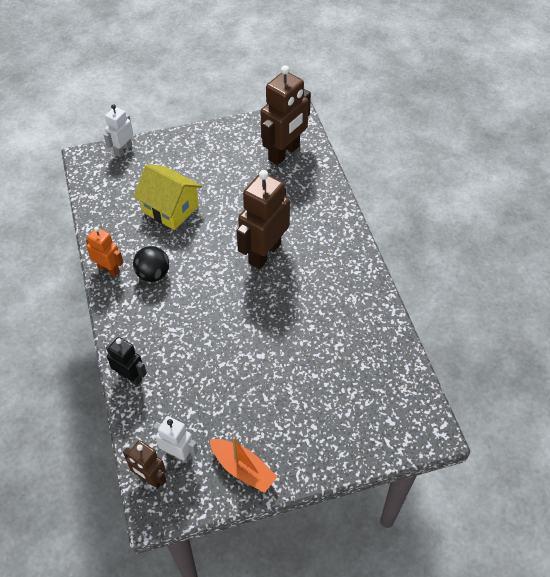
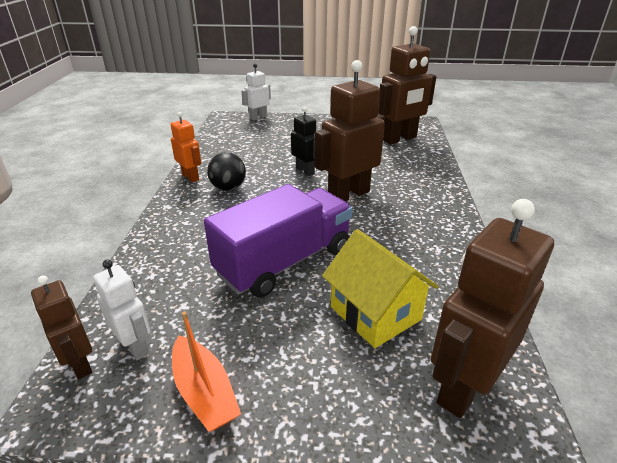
camera: 20 degrees right, 20 degrees down
black robot [106,337,147,386] -> black robot moved to [291,107,316,176]
yellow house [133,164,202,230] -> yellow house moved to [322,229,439,348]
none -> purple truck [204,184,352,298]
none -> brown robot [431,199,554,418]

